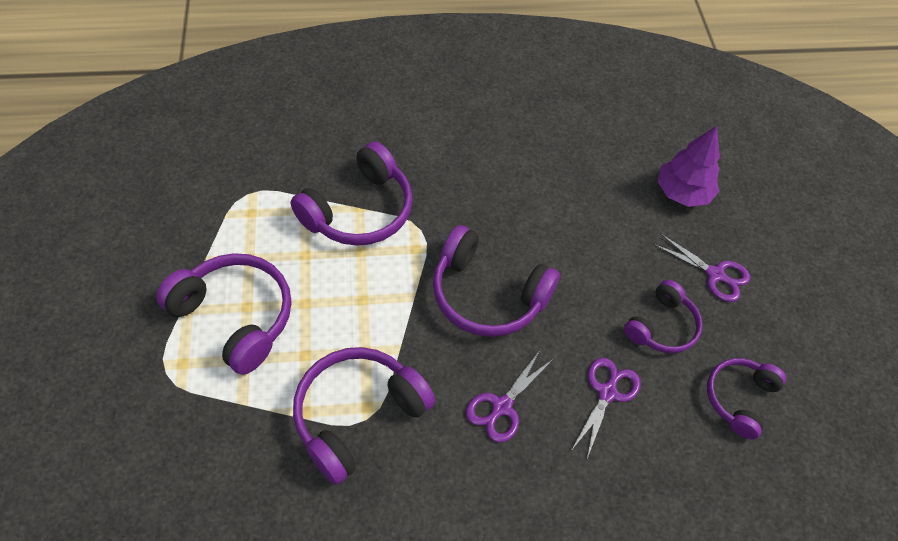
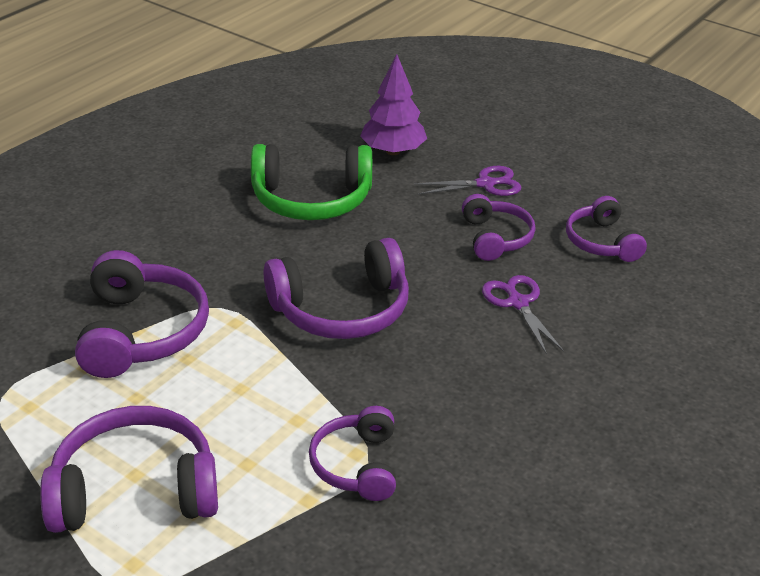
camera: 45 degrees left, 20 degrees down
purple headphones [293,347,435,485] -> purple headphones [309,406,396,501], size x0.62
purple scissors [466,350,553,442] -> none
none -> green headphones [251,144,372,220]

